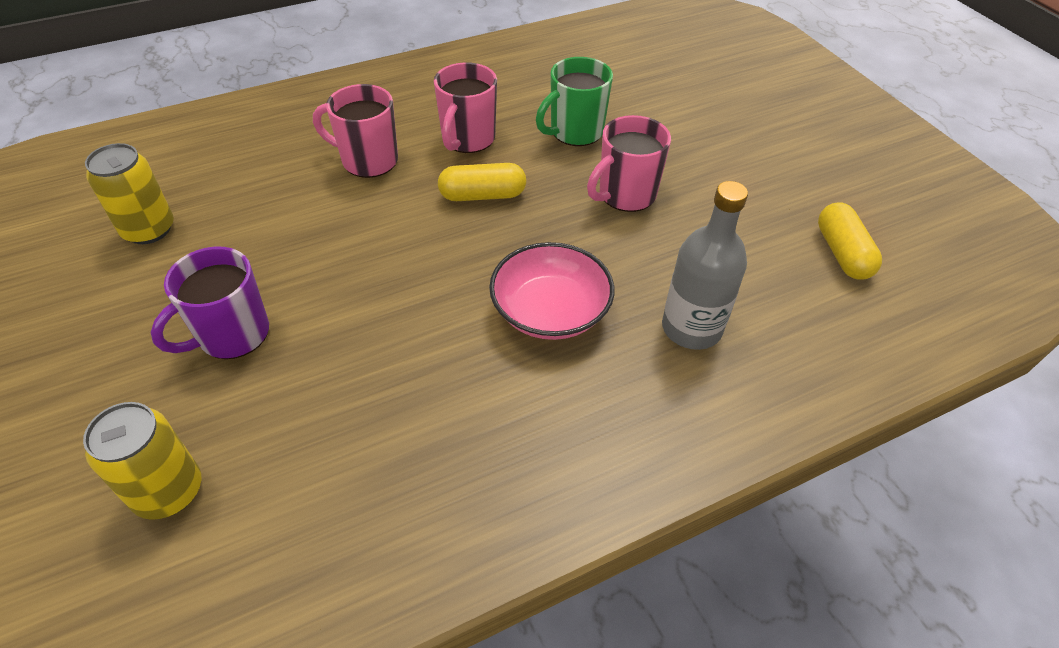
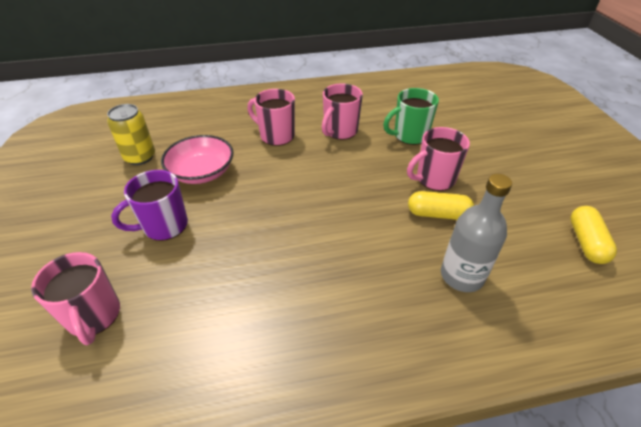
camera: 15 degrees right, 5 degrees down
yellow can [83,402,201,520] -> pink mug [31,252,120,345]
yellow capsule [438,163,526,201] -> yellow capsule moved to [408,191,474,220]
pink bowl [489,242,615,340] -> pink bowl moved to [161,135,233,184]

